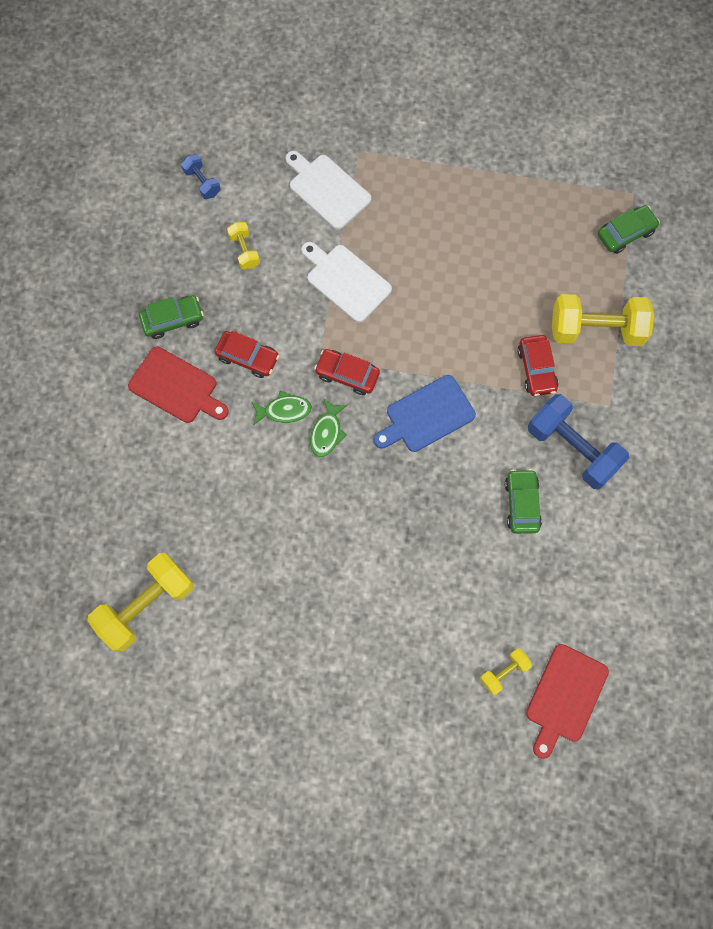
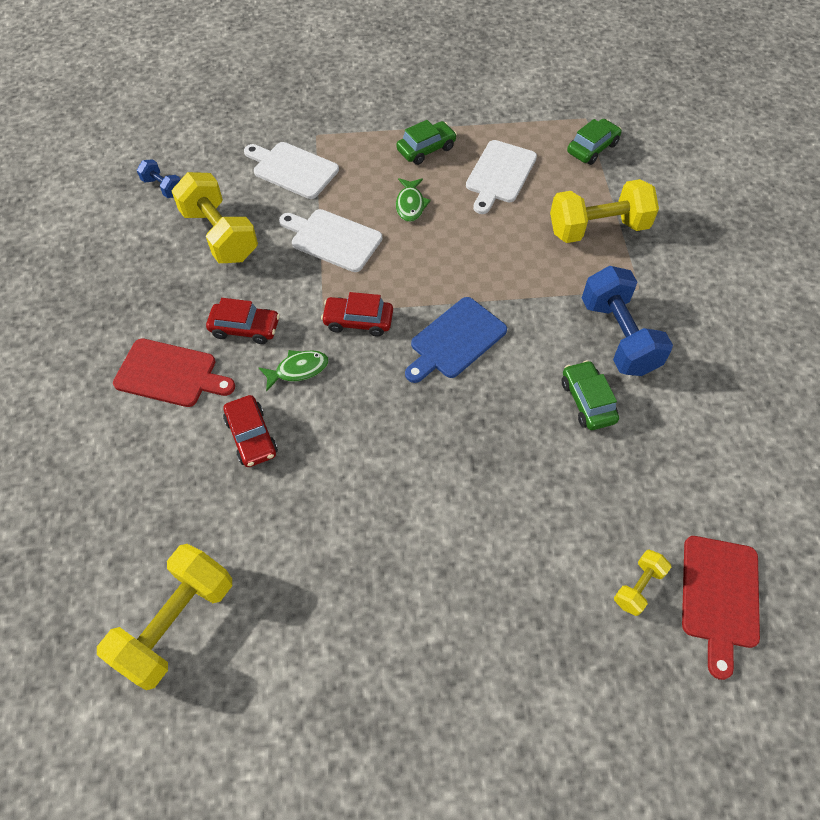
camera: 15 degrees left, 15 degrees down
green car [139,295,204,339] -> green car moved to [396,120,457,165]
yellow dumbbell [227,222,260,270] -> yellow dumbbell [172,172,258,263], size x2.03
green fish [310,398,347,457] -> green fish moved to [396,178,431,222]
red car [517,335,558,396] -> red car moved to [223,395,278,467]
blue dumbbell [528,394,629,489] -> blue dumbbell turned 45 degrees clockwise [582,266,673,376]
none -> white cutting board [466,140,537,214]

